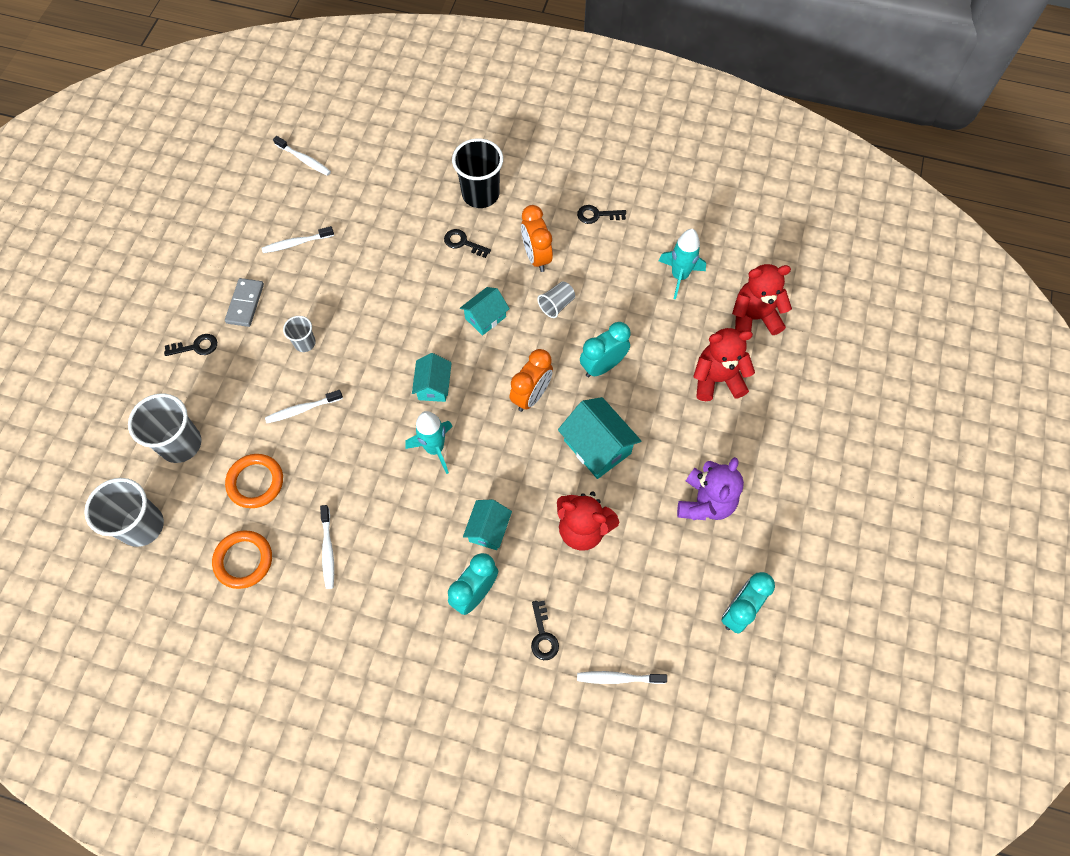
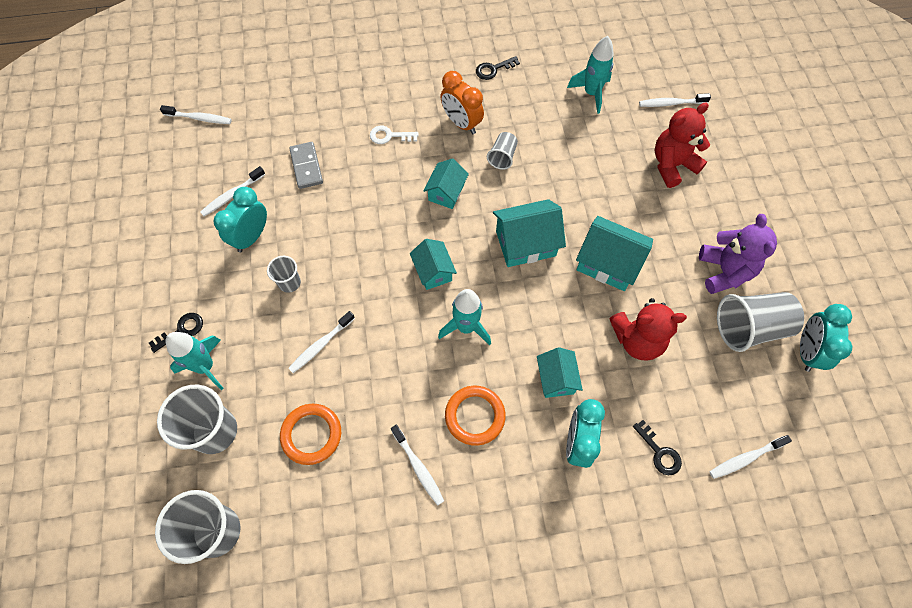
camera: 25 degrees left, 0 degrees up
orange ring [212,530,272,589] -> orange ring moved to [445,386,506,446]
grey domino [225,278,264,327] -> grey domino moved to [289,142,323,189]
black key [444,229,491,258] -> white key [370,126,419,144]
black cup [452,138,503,208] -> none
orange clock [509,349,553,412] -> turquoise house [493,199,566,267]
turquoise clock [580,322,631,377] -> turquoise clock moved to [214,187,267,253]
red teddy bear [732,264,792,335] -> white toothbrush [639,93,711,107]
none -> turquoise rocket [166,332,224,390]
none -> grey cup [717,292,804,352]

